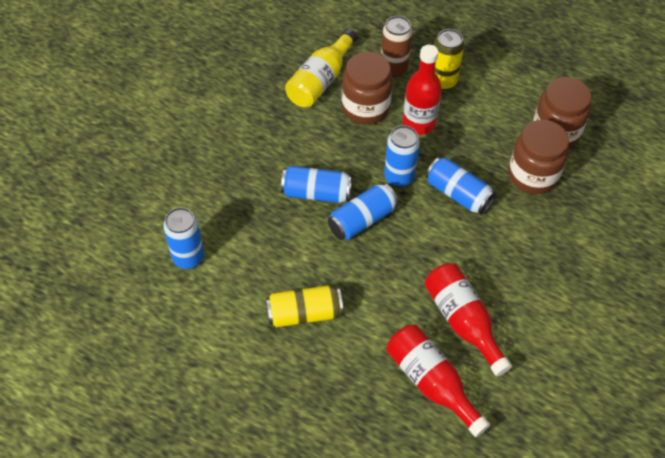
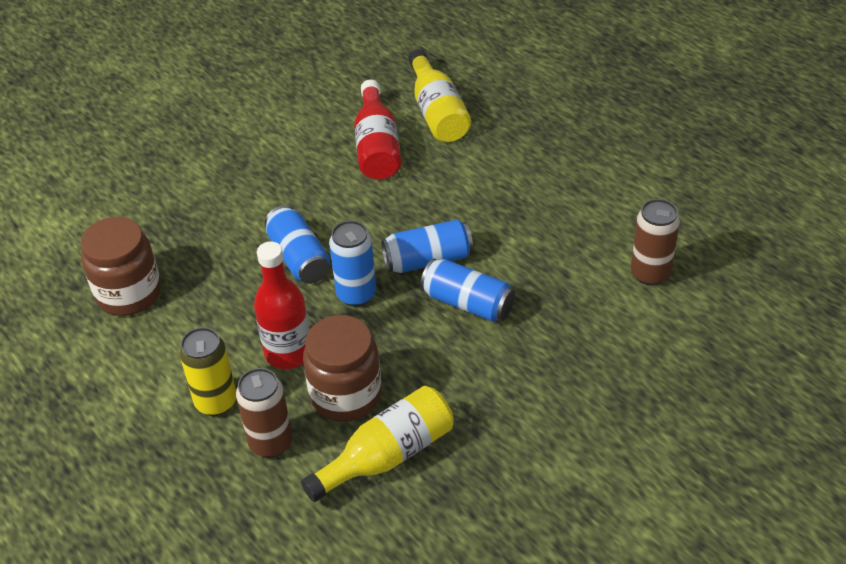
camera: 155 degrees left, 10 degrees down
blue can [163,207,204,269] -> brown can [631,199,680,285]
yellow can [266,285,343,327] -> none
red bottle [386,325,490,437] -> yellow bottle [408,49,471,142]
brown jar [509,120,569,194] -> none

